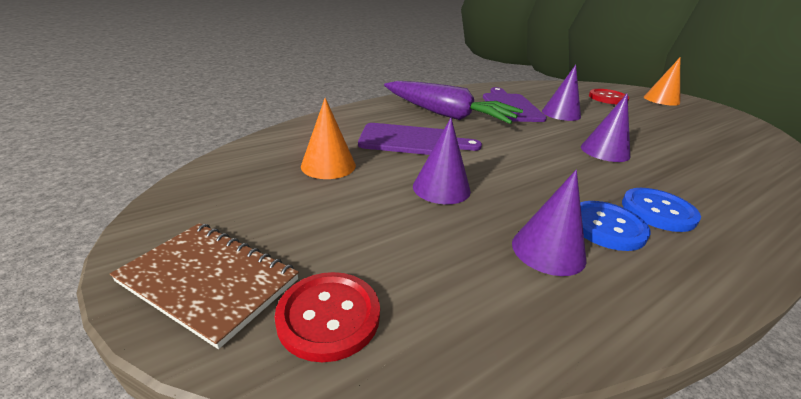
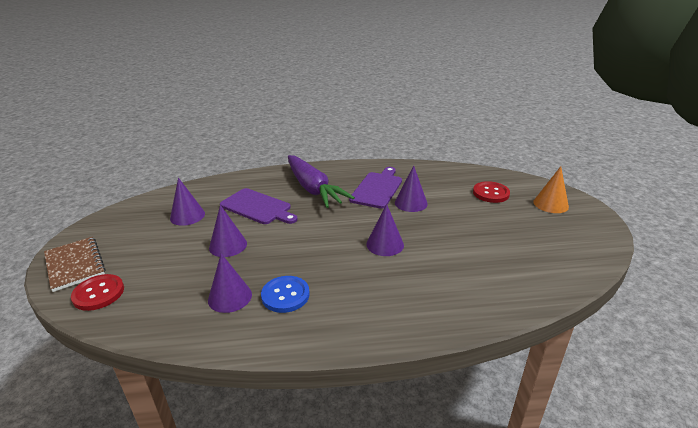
camera: 30 degrees right, 0 degrees up
orange cone [301,98,356,179] -> purple cone [170,178,205,226]
blue button [622,188,701,232] -> none

